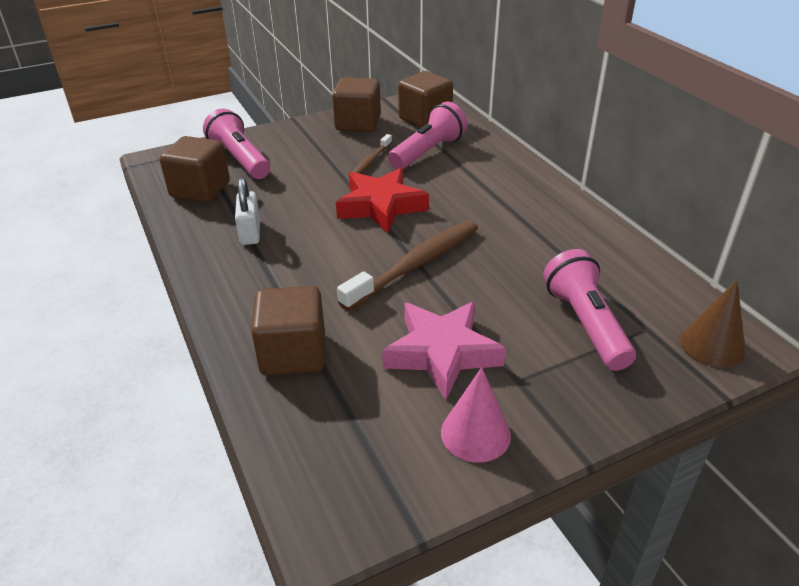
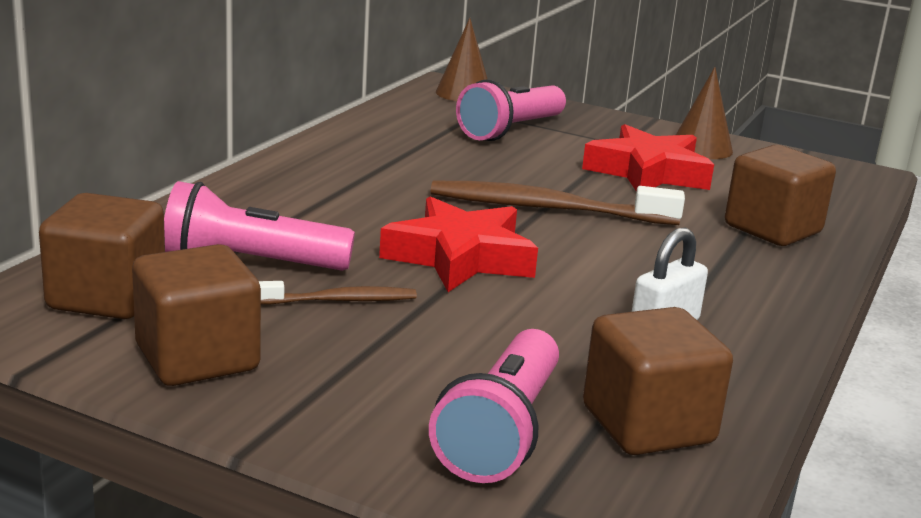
camera: 130 degrees left, 15 degrees down
pink star [382,301,506,400] -> red star [582,124,714,192]
pink cone [441,367,511,463] -> brown cone [676,67,733,159]

